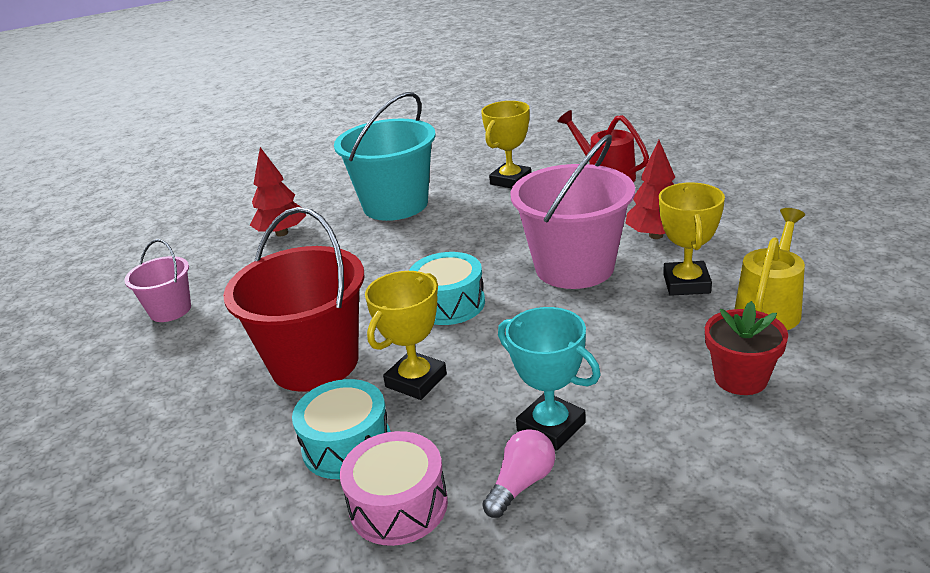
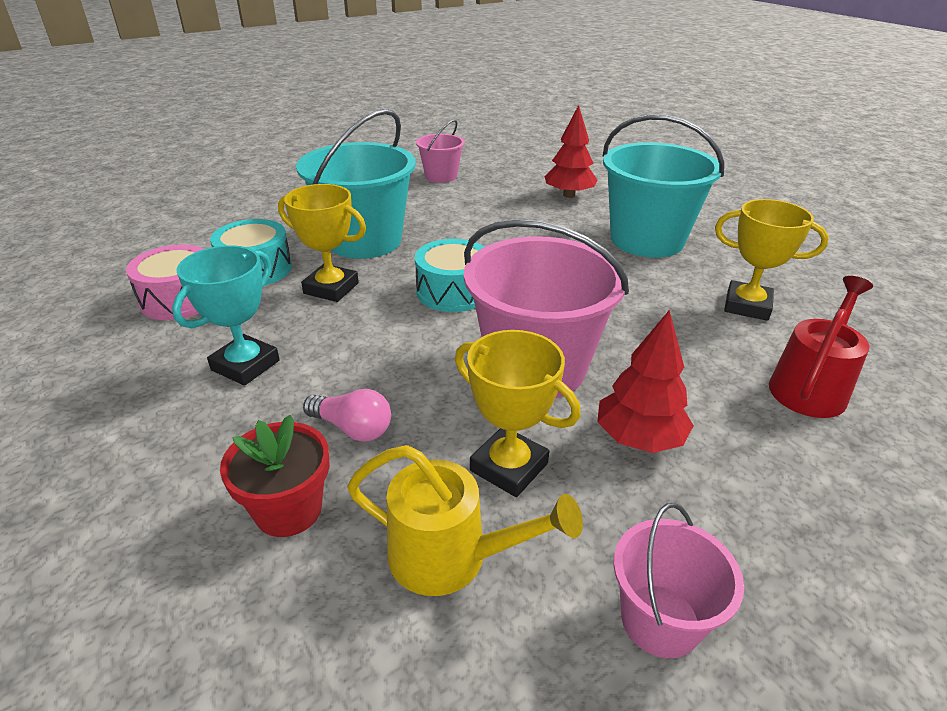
camera: 75 degrees right, 5 degrees up
red bucket [223,207,364,392] -> turquoise bucket [296,109,416,259]
pink light bulb [482,429,555,518] -> pink light bulb moved to [303,389,391,442]
yellow trophy [659,182,725,296] -> yellow trophy turned 45 degrees clockwise [455,330,581,497]
none -> pink bucket [614,503,744,658]

